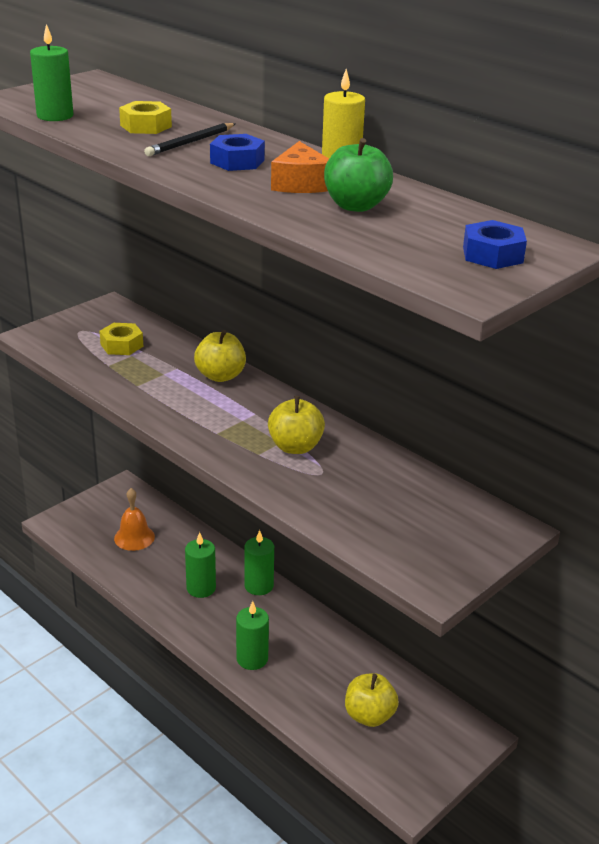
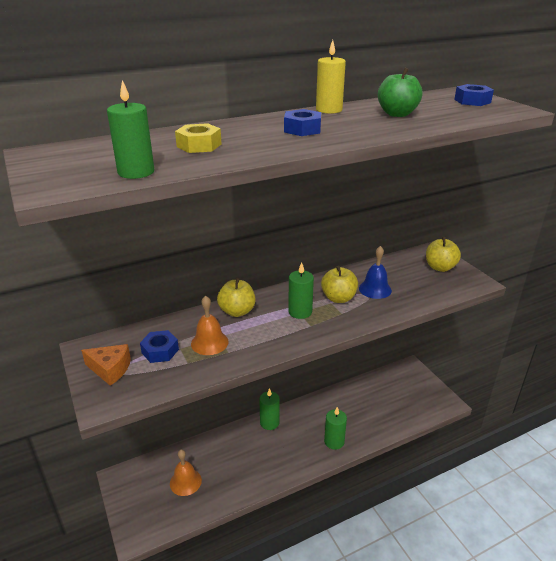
camera: 70 degrees left, 0 degrees up
yellow nut [99,323,144,355] -> blue nut [140,330,179,363]
black pencil [144,123,235,156] -> none
green candle [185,532,216,598] -> green candle moved to [288,262,314,319]
orange cheese [271,141,329,193] -> orange cheese moved to [81,344,131,386]
yellow apple [345,673,399,727] -> yellow apple moved to [426,237,461,272]
none -> orange bell [191,296,229,355]
none -> blue bell [359,246,392,299]

